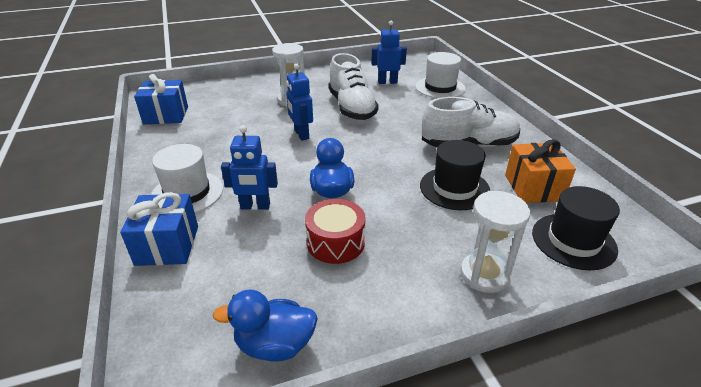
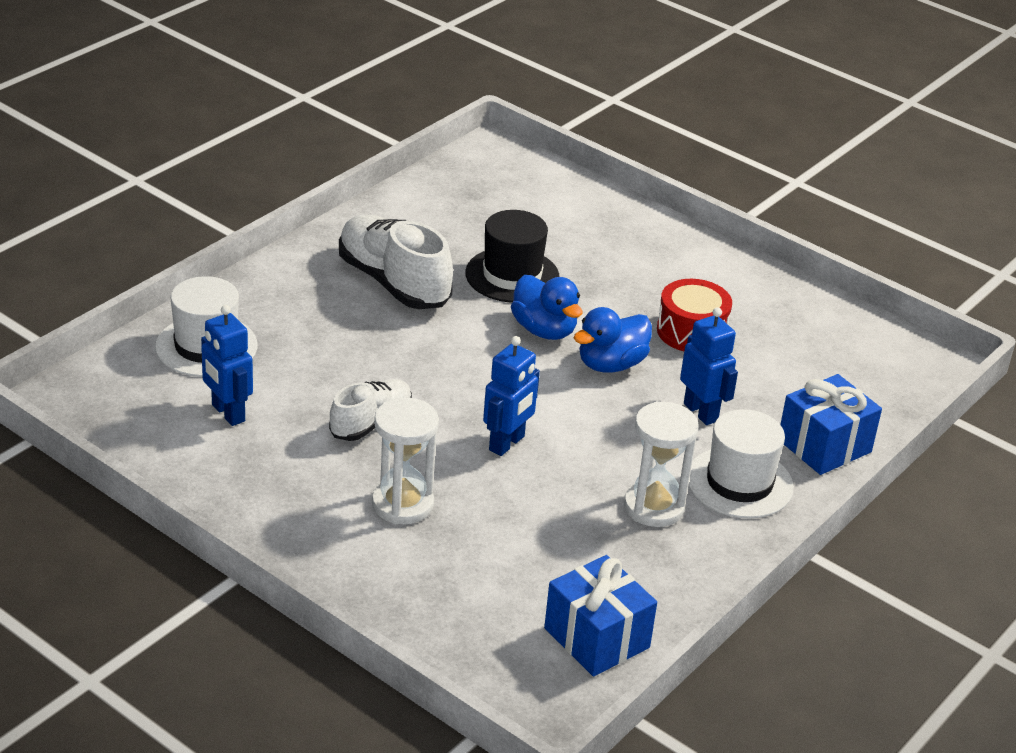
camera: 125 degrees left, 0 degrees up
blue duck [213,289,318,362] -> blue duck moved to [511,275,582,340]
white shoe [328,53,379,120] -> white shoe [329,379,412,441], size x0.61
white hourglass [460,191,531,293] -> white hourglass moved to [624,401,698,527]
orange gift [505,140,576,203] -> none
black hat [532,186,620,270] -> none

